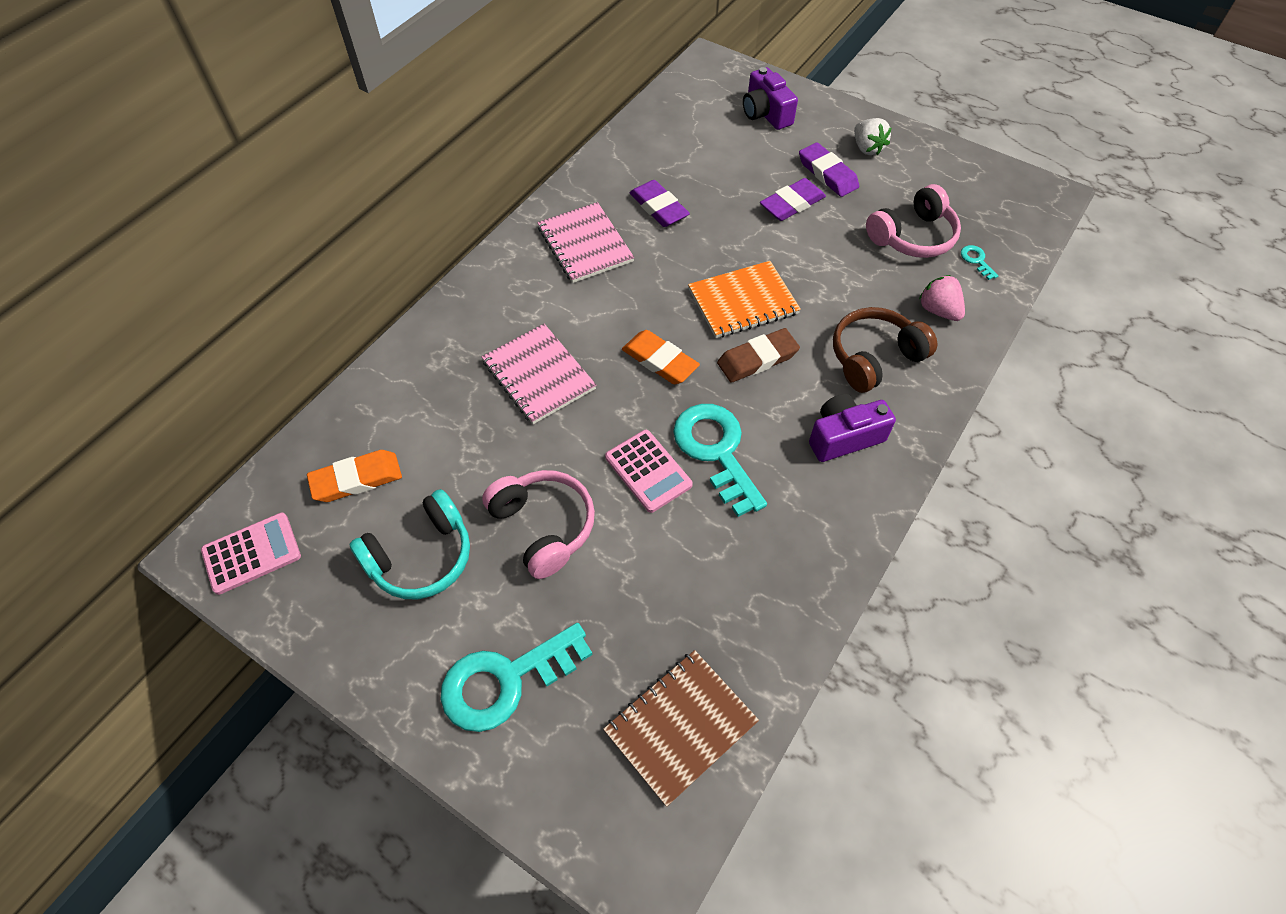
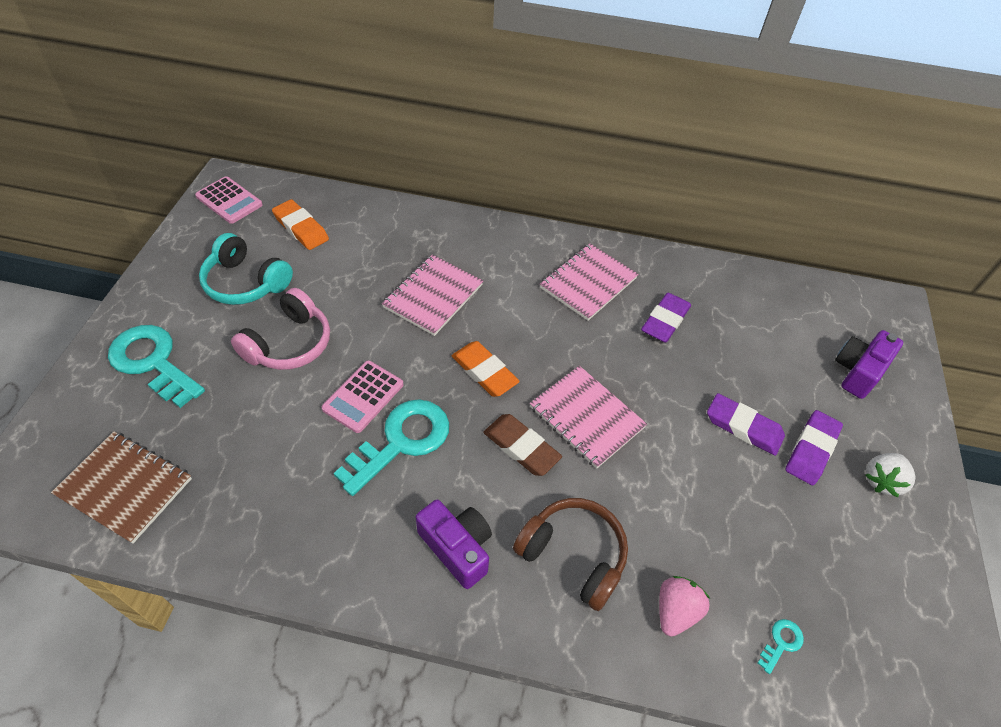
camera: 65 degrees right, 5 degrees down
orange eraser [622,330,700,384] -> orange eraser turned 60 degrees counterclockwise [452,341,520,397]
orange notebook [688,261,801,338] -> pink notebook [530,366,647,469]
pink headphones [866,184,961,258] -> none

